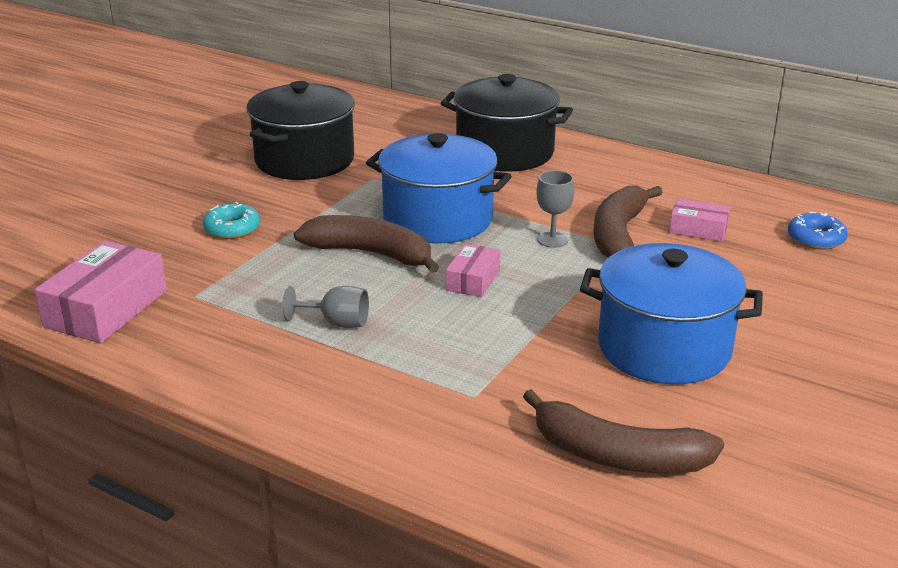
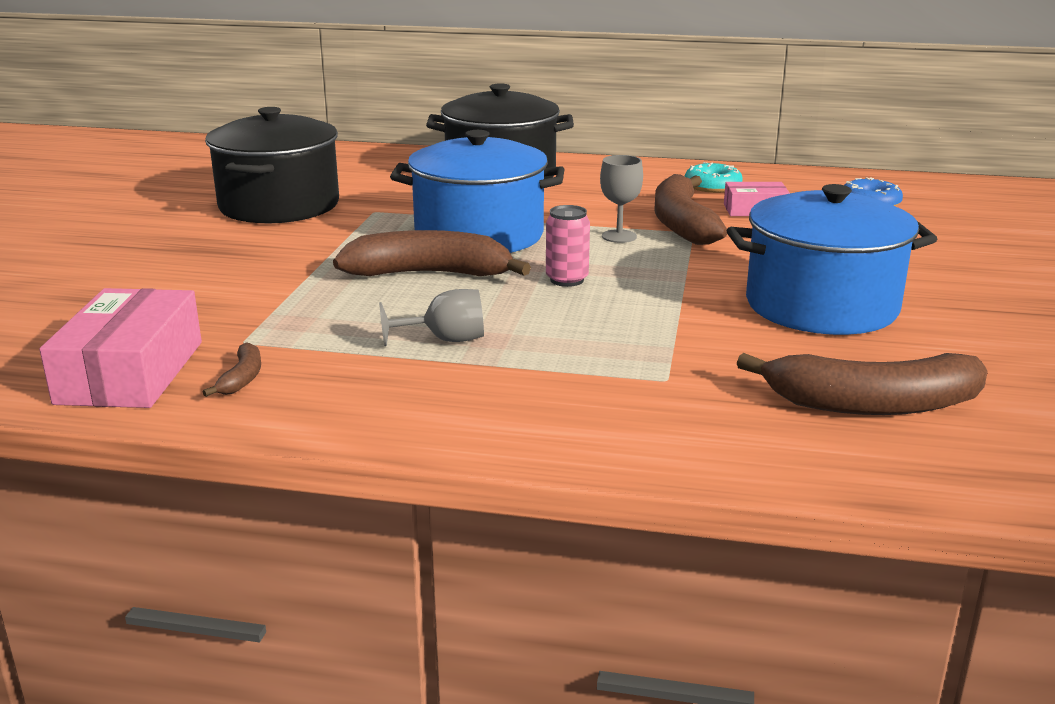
camera: 20 degrees left, 5 degrees down
turquoise donut [203,202,260,239] -> turquoise donut moved to [685,162,743,193]
pink box [446,243,500,297] -> pink can [546,205,590,287]
none -> brown banana [203,342,261,397]

